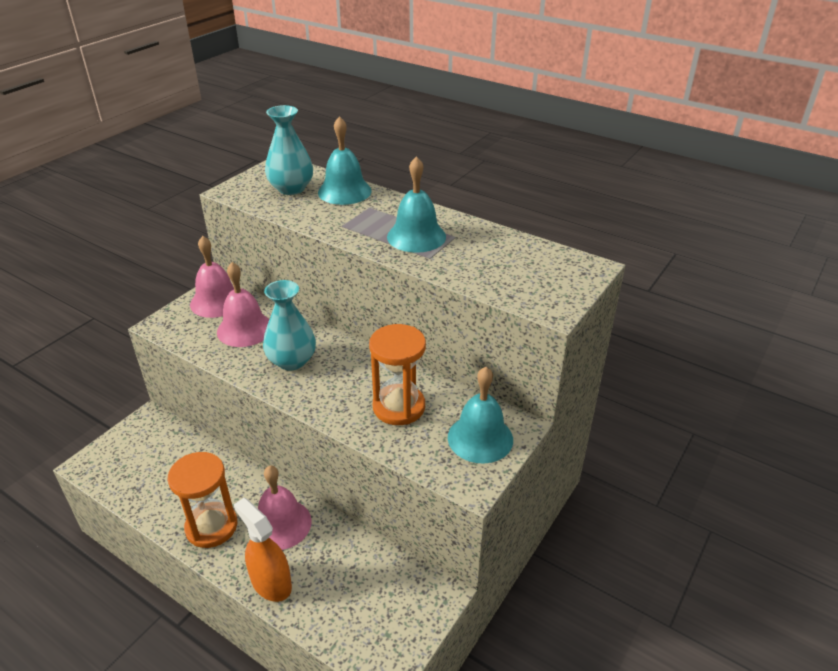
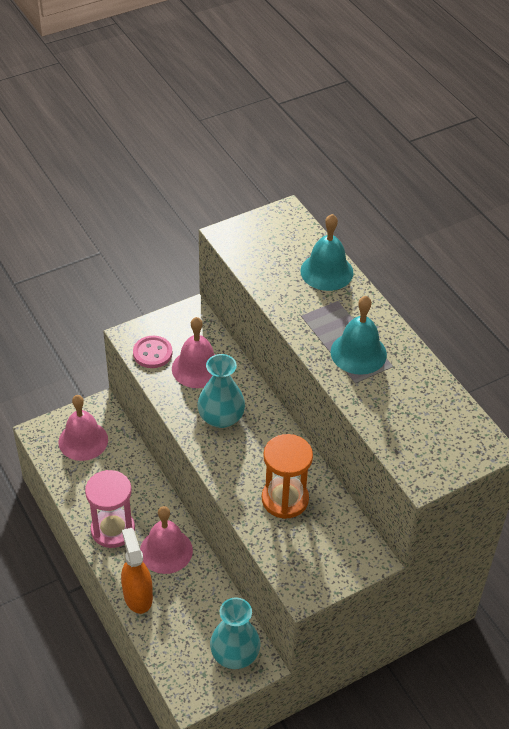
camera: 25 degrees right, 10 degrees up
orange hourglass [168,452,237,548] -> pink hourglass [85,470,135,548]
pink bell [190,236,234,318] -> pink bell moved to [59,395,108,461]
turquoise vase [265,105,313,195] -> turquoise vase moved to [210,598,261,669]
turquoise bell [448,367,513,464] -> none
none -> pink button [133,336,172,368]

